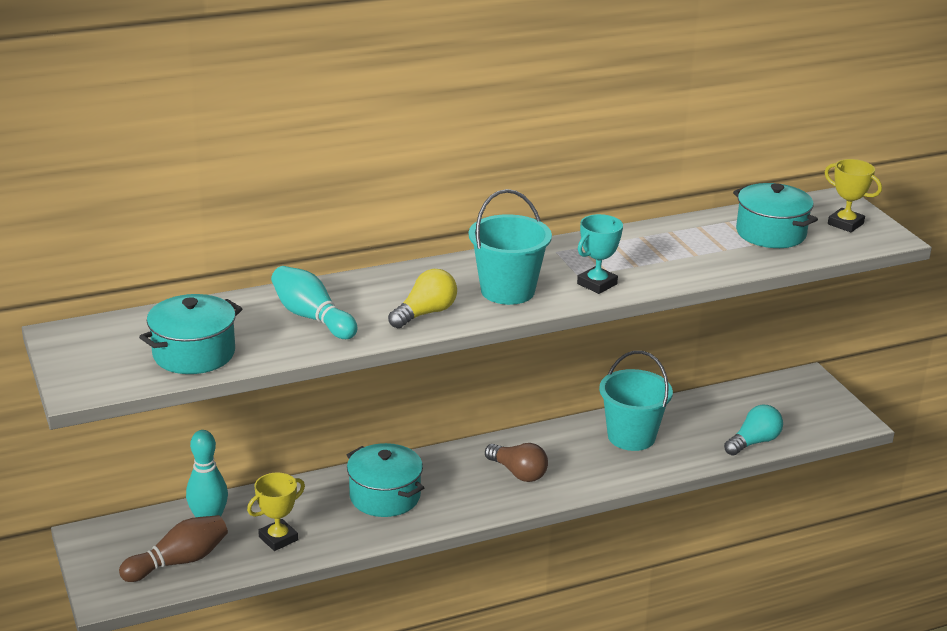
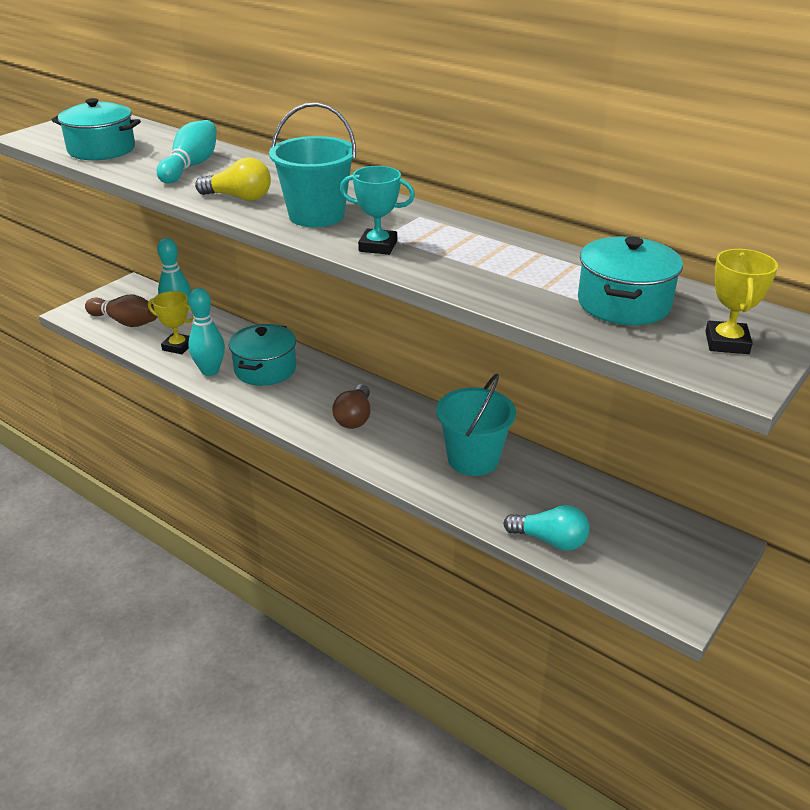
camera: 60 degrees right, 5 degrees up
none -> turquoise bowling pin [188,288,225,376]

